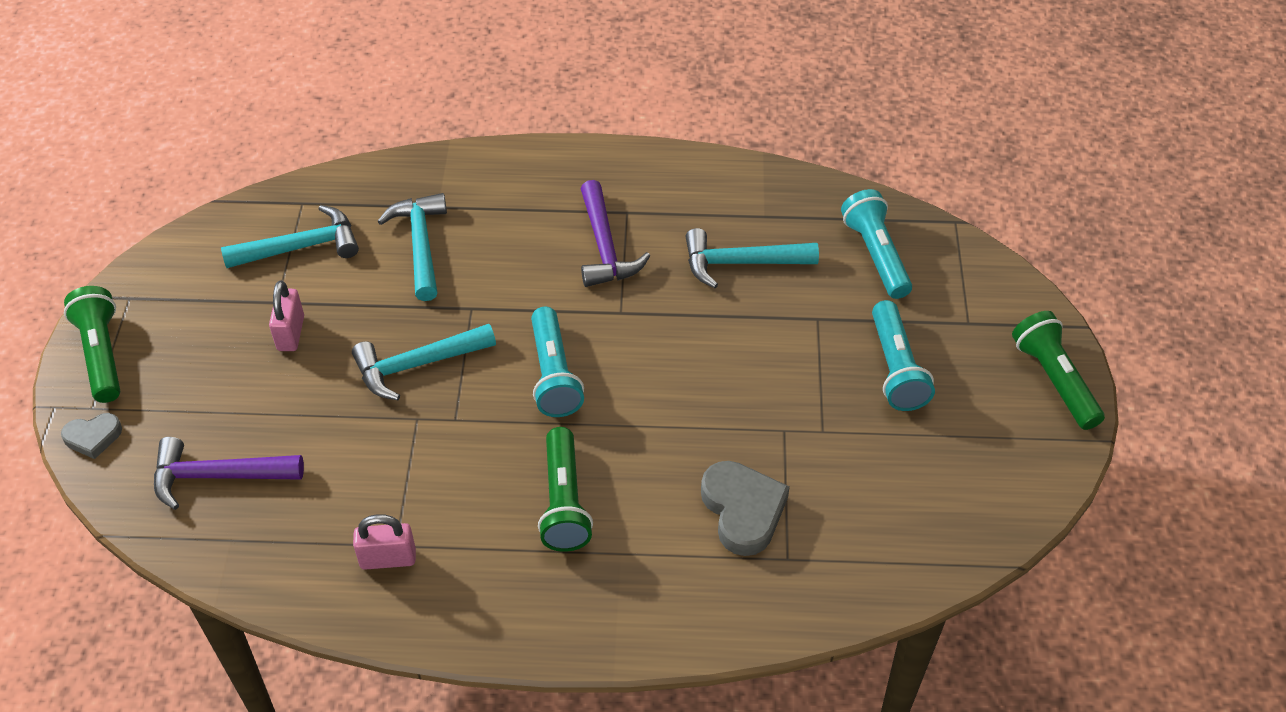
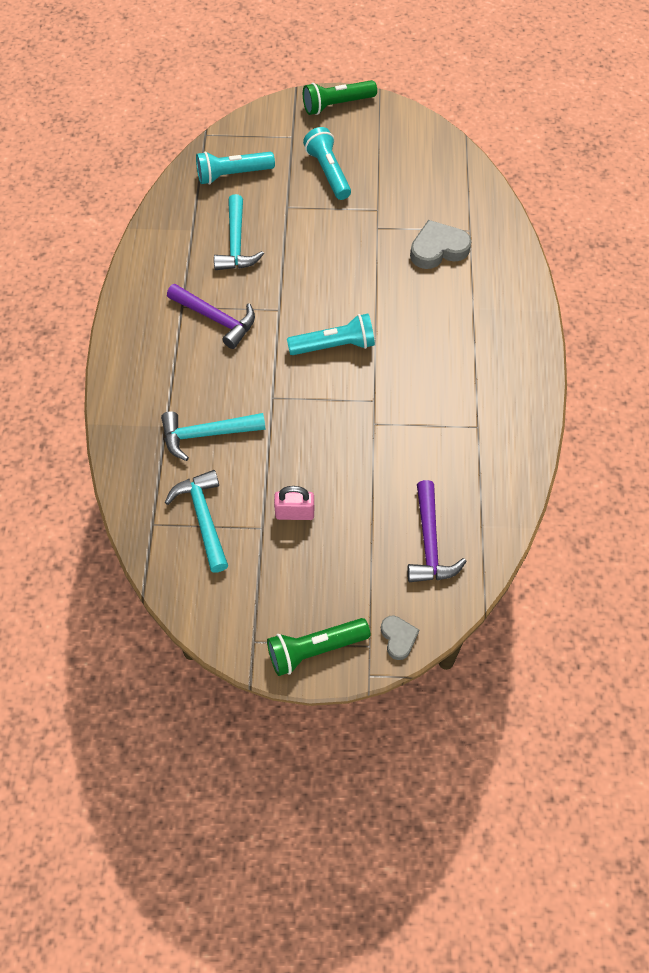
camera: 90 degrees left, 10 degrees up
turquoise hammer [352,324,496,400] -> none
pink padlock [353,514,416,570] -> none
green flashlight [538,427,593,552] -> none
purple hammer [581,180,650,287] -> purple hammer turned 45 degrees clockwise [167,284,255,349]
turquoise flashlight [872,300,935,411] -> turquoise flashlight turned 105 degrees counterclockwise [303,127,351,200]

